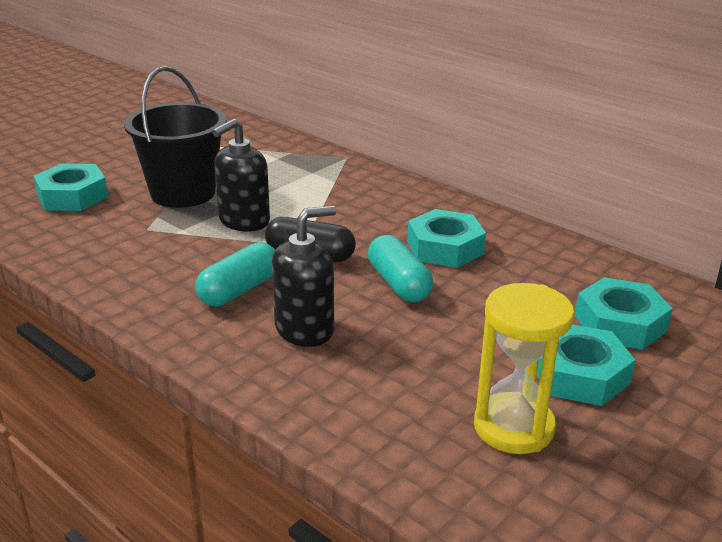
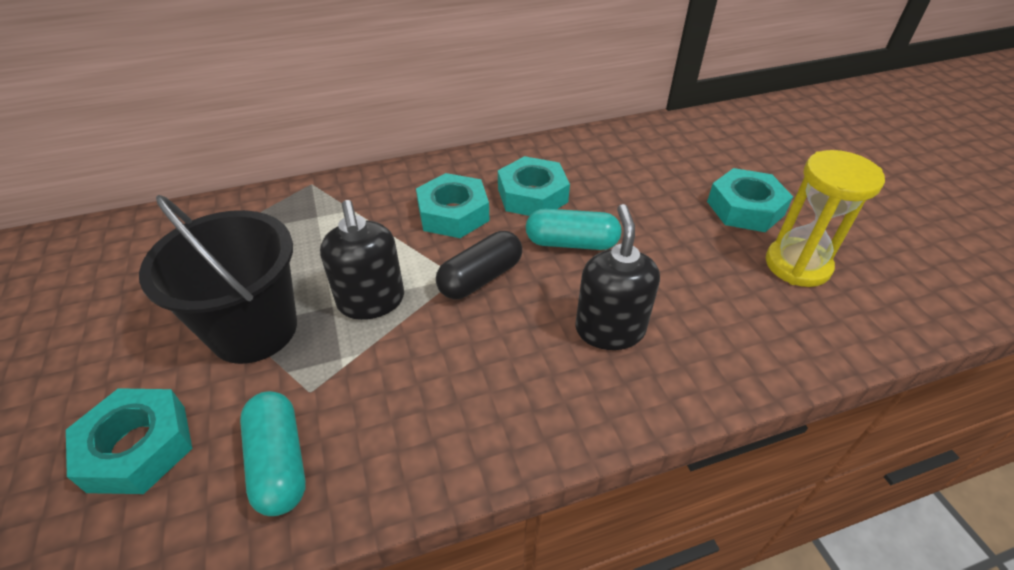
camera: 60 degrees left, 15 degrees up
turquoise capsule [195,242,275,306] -> turquoise capsule moved to [240,391,306,516]
turquoise nut [575,277,673,350] -> turquoise nut moved to [416,173,490,238]

